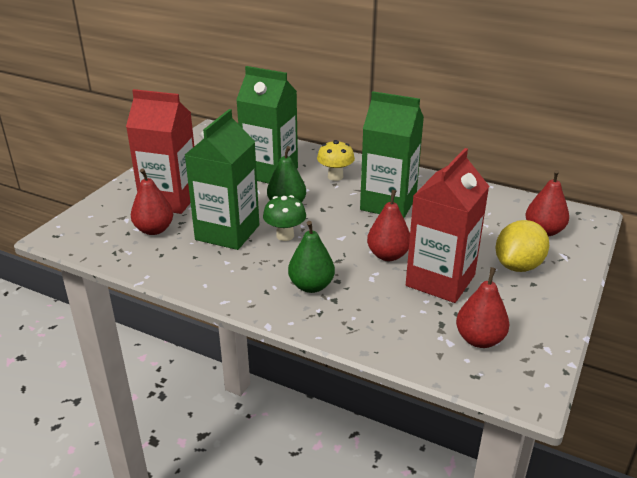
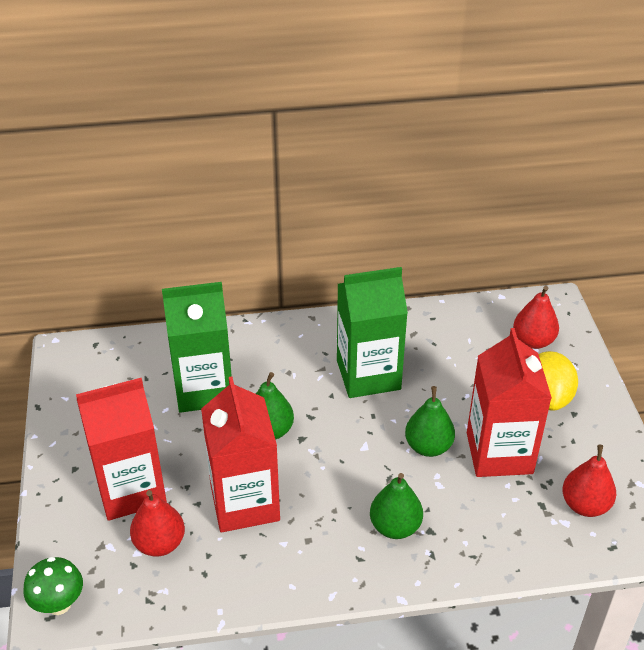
camera: 35 degrees left, 10 degrees up
green carton [185,109,259,250] -> red carton [201,377,280,532]
green mushroom [263,195,306,241] -> green mushroom moved to [24,557,83,615]
yellow mushroom [317,140,355,181] -> none
red pear [367,190,410,261] -> green pear [405,386,455,457]

